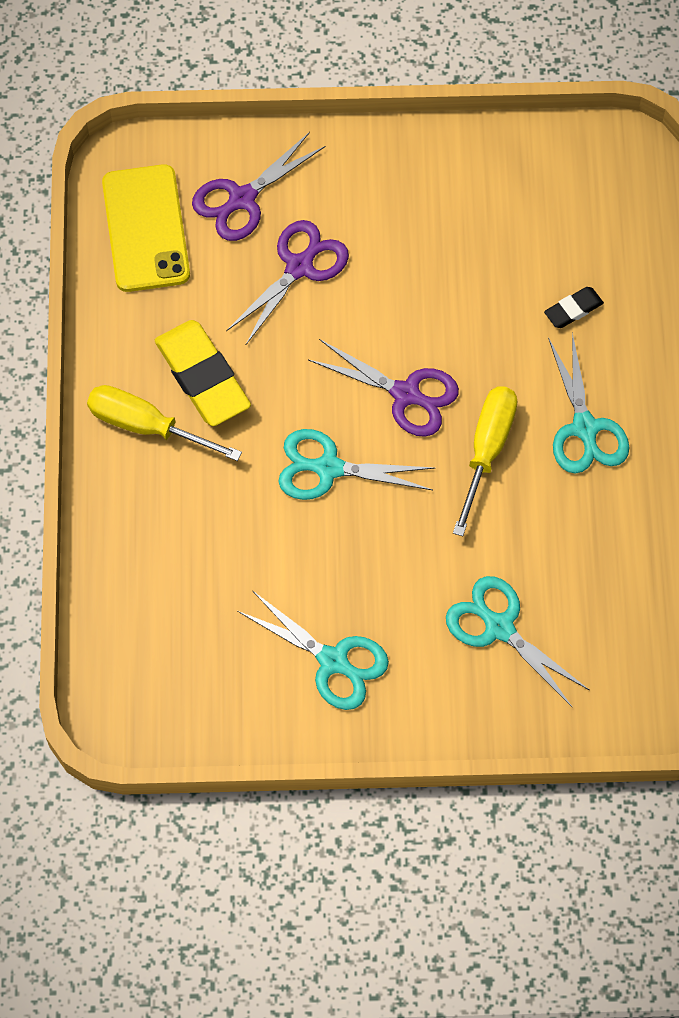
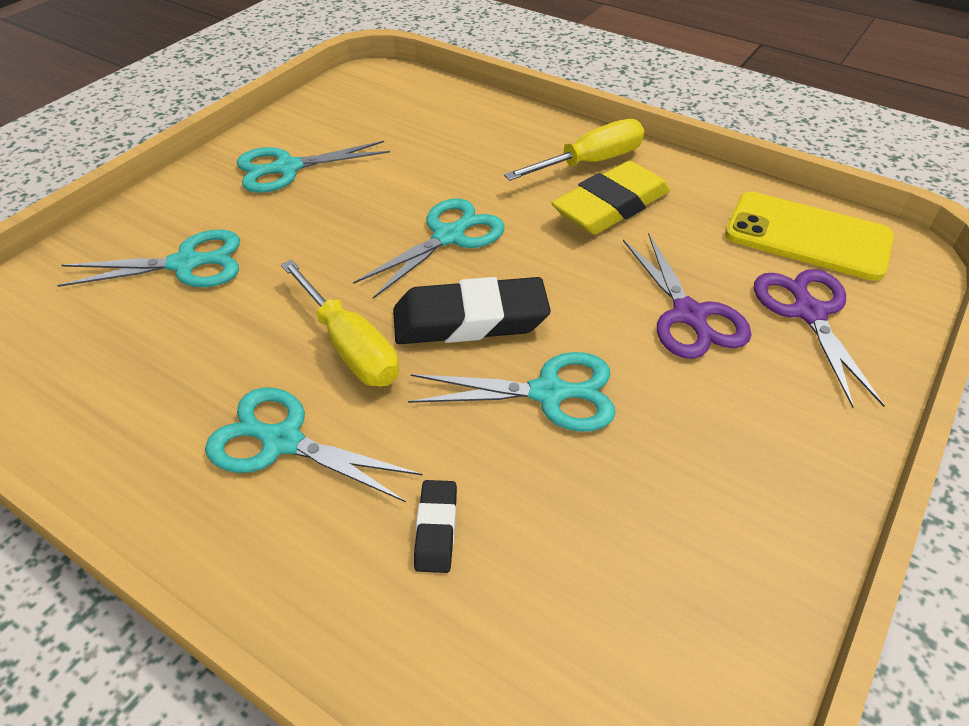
camera: 125 degrees right, 20 degrees down
yellow eraser [155,320,251,426] -> yellow eraser turned 45 degrees counterclockwise [552,161,670,235]
purple scissors [308,339,459,437] -> black eraser [393,277,551,344]
none -> turquoise scissors [408,352,615,432]

